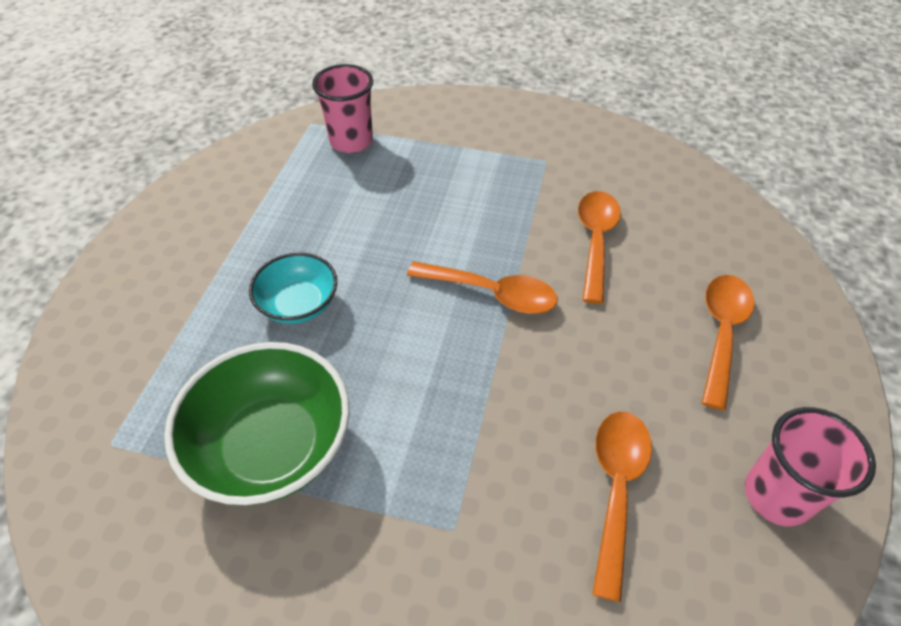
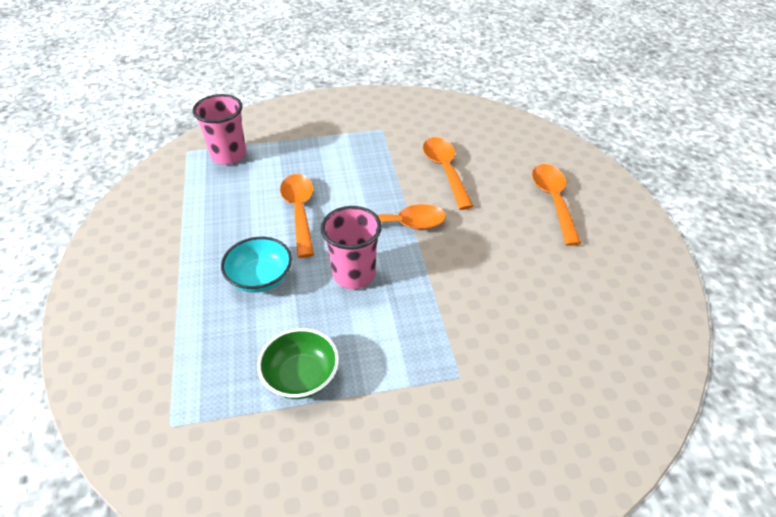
camera: 25 degrees left, 5 degrees down
green bowl [164,342,350,505] -> green bowl [257,328,339,399], size x0.59
orange spoon [592,412,652,602] -> orange spoon moved to [280,174,314,258]
pink cup [745,407,876,527] -> pink cup moved to [321,206,382,289]

